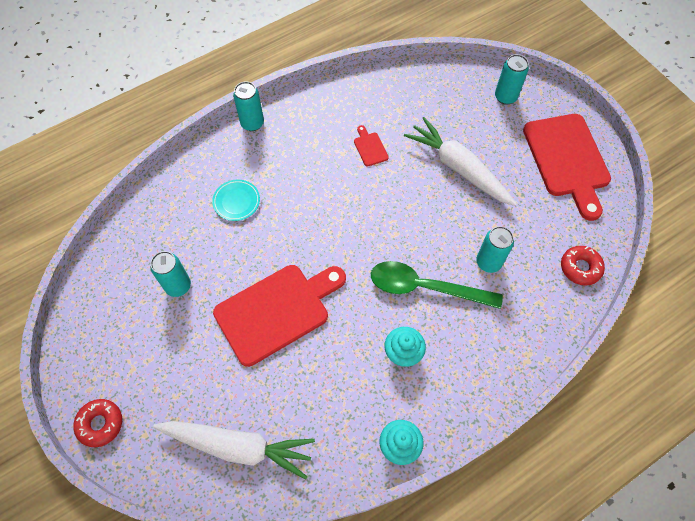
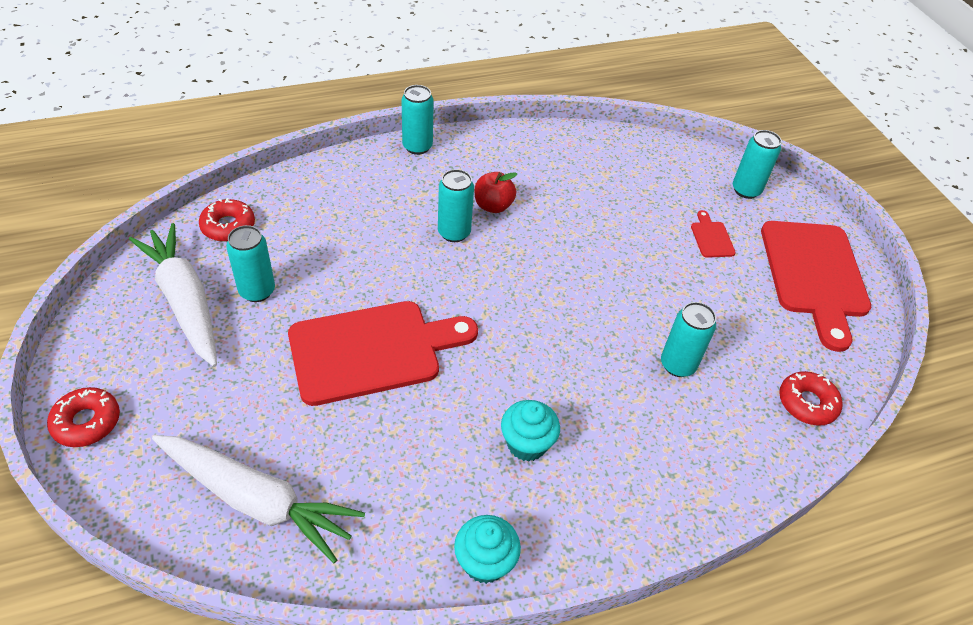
camera: 10 degrees right, 15 degrees down
turquoise plate [212,180,260,221] -> none
red cutting board [354,125,389,167] -> red cutting board moved to [691,210,736,258]
green spoon [371,261,503,309] -> none
white carrot [404,117,517,206] -> white carrot moved to [129,223,217,367]
none -> red donut [199,198,255,242]
none -> turquoise can [438,169,474,242]
none -> red apple [475,172,517,213]

